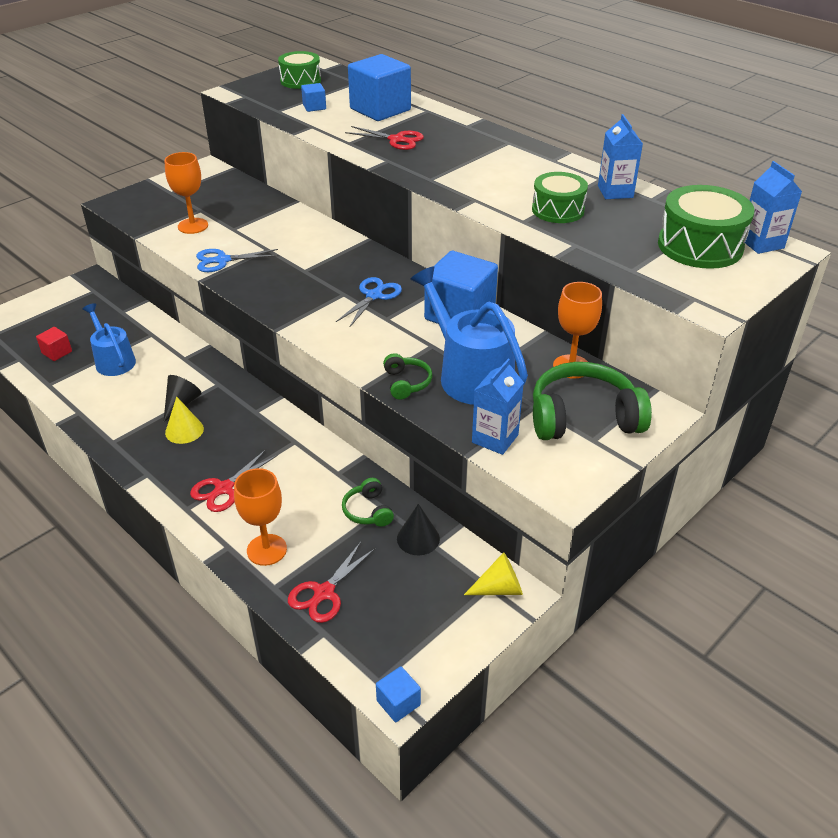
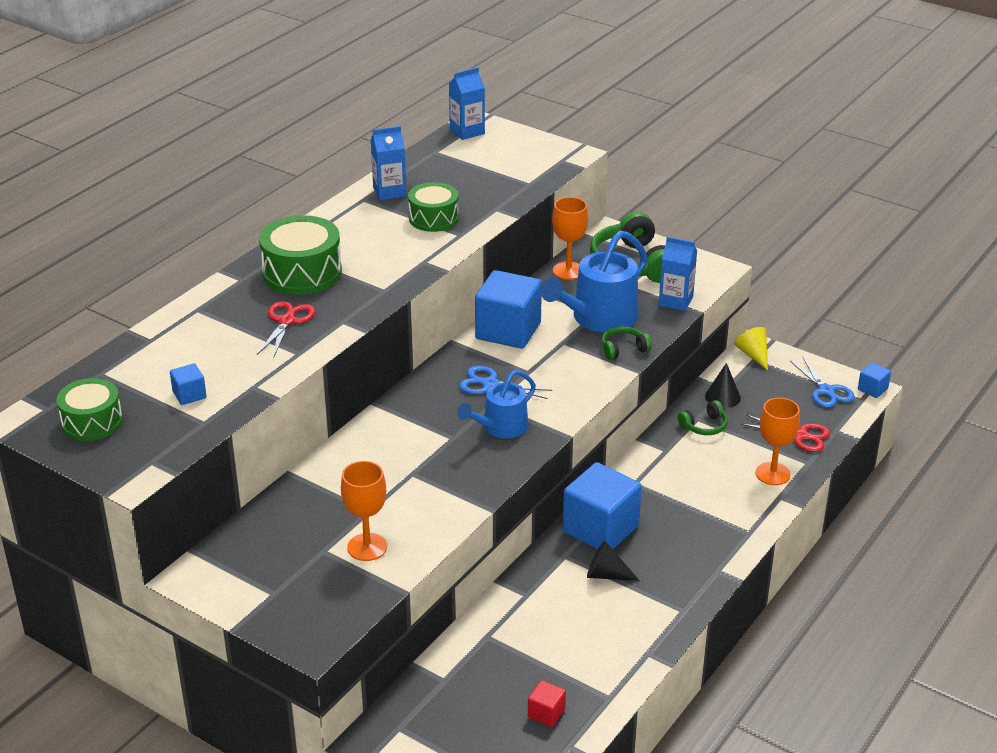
camera: 100 degrees left, 5 degrees down
blue watering can [82,303,136,376] -> blue watering can moved to [457,370,536,439]
yellow cone [165,396,204,444] -> none
red scissors [190,449,278,512] -> none
blue scissors [196,249,279,272] -> blue scissors moved to [790,357,855,408]
blue cube [348,54,411,121] -> blue cube moved to [563,462,642,549]
green drum [658,185,754,269] -> green drum moved to [259,215,342,295]

